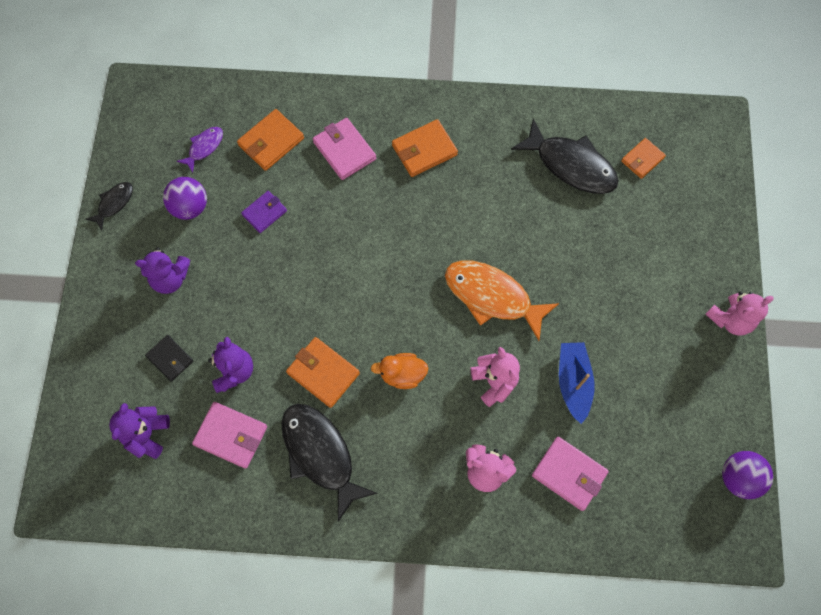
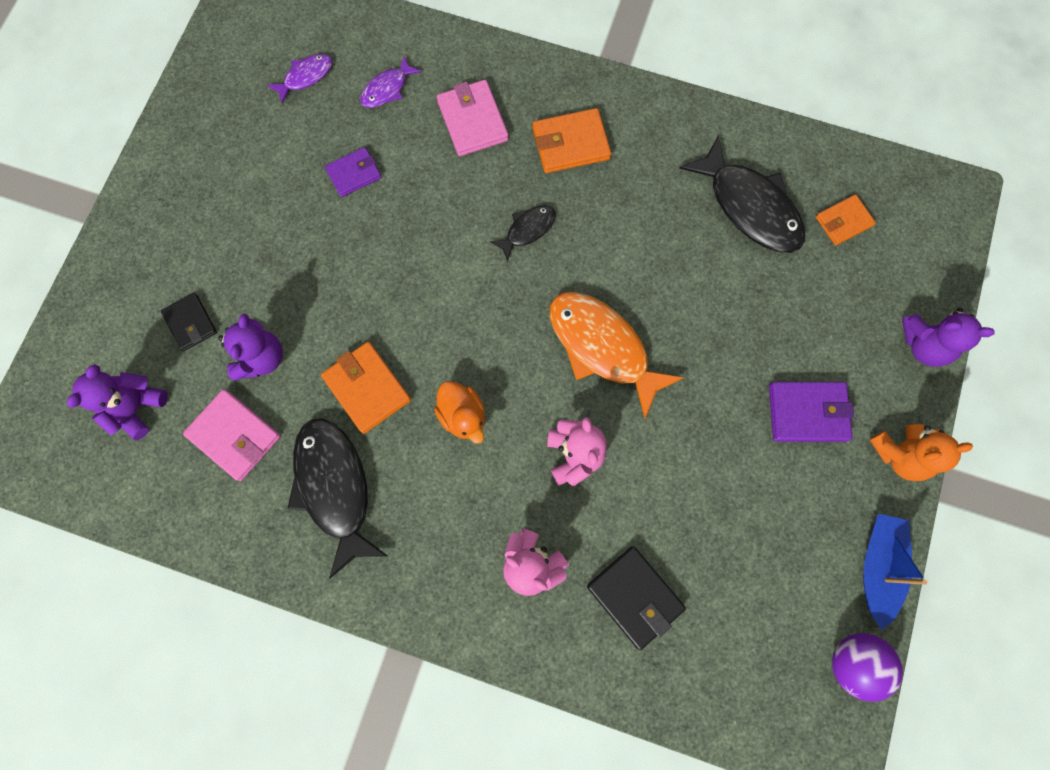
camera: 15 degrees right, 5 degrees up
black fish [86,182,133,230] -> black fish moved to [490,205,556,262]
purple teddy bear [135,247,190,294] -> purple teddy bear moved to [902,308,995,367]
purple ball [163,177,207,220] -> none
orange wallet [237,109,304,171] -> purple fish [360,56,422,108]
orange duck [371,353,428,389] -> orange duck turned 135 degrees counterclockwise [434,381,485,444]
pink wallet [532,436,609,511] -> black wallet [587,546,686,650]
blue boat [559,342,595,424] -> blue boat moved to [863,514,927,630]
pink teddy bear [705,292,774,336] -> orange teddy bear [869,424,973,481]
none -> purple wallet [769,382,854,442]

